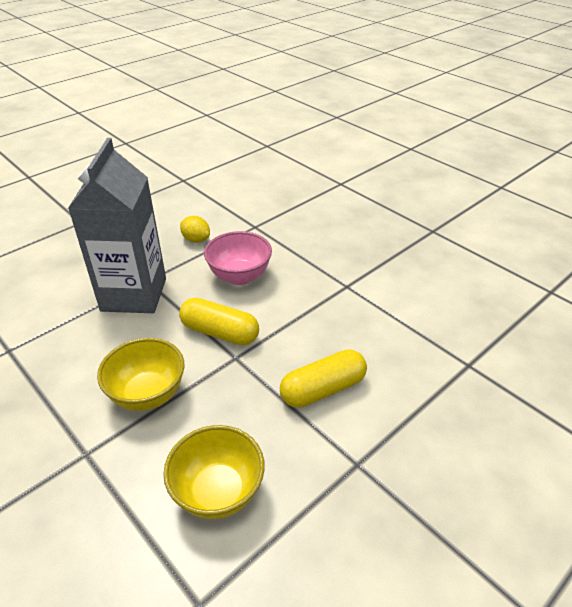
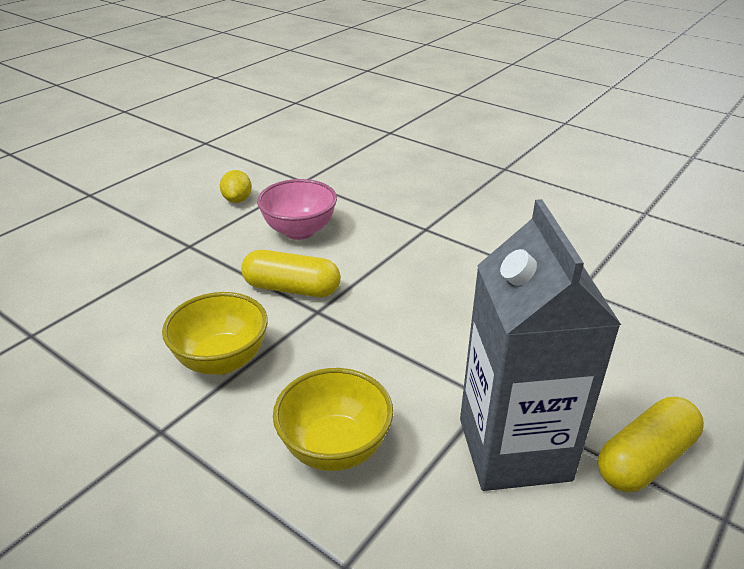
camera: 10 degrees left, 5 degrees down
grey carton [68,138,166,313] -> grey carton moved to [460,199,621,491]
yellow lemon [180,216,210,243] -> yellow lemon turned 60 degrees clockwise [220,170,252,203]
yellow capsule [280,349,367,408] -> yellow capsule moved to [598,397,704,492]

